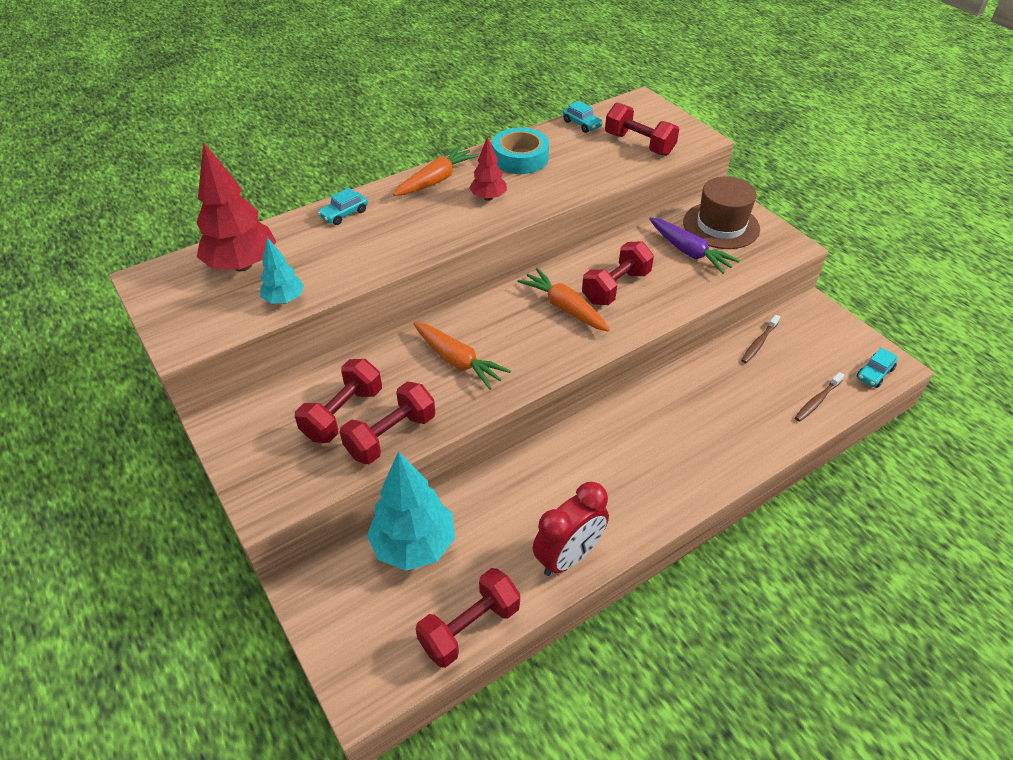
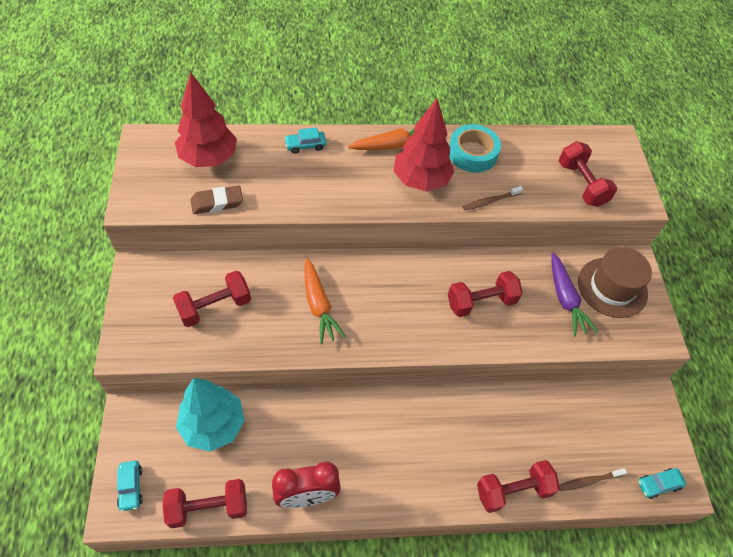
camera: 25 degrees right, 10 degrees up
turquoise tree [260,237,304,304] -> brown eraser [191,185,243,214]
red dumbbell [340,381,435,464] -> red dumbbell moved to [477,460,560,513]
red tree [469,136,507,201] -> red tree [394,98,454,192], size x1.83
orange carrot [517,268,610,332] -> none
turquoise car [563,101,603,133] -> turquoise car moved to [117,461,143,512]
brown toothbrush [741,315,780,363] -> brown toothbrush moved to [463,186,523,210]

